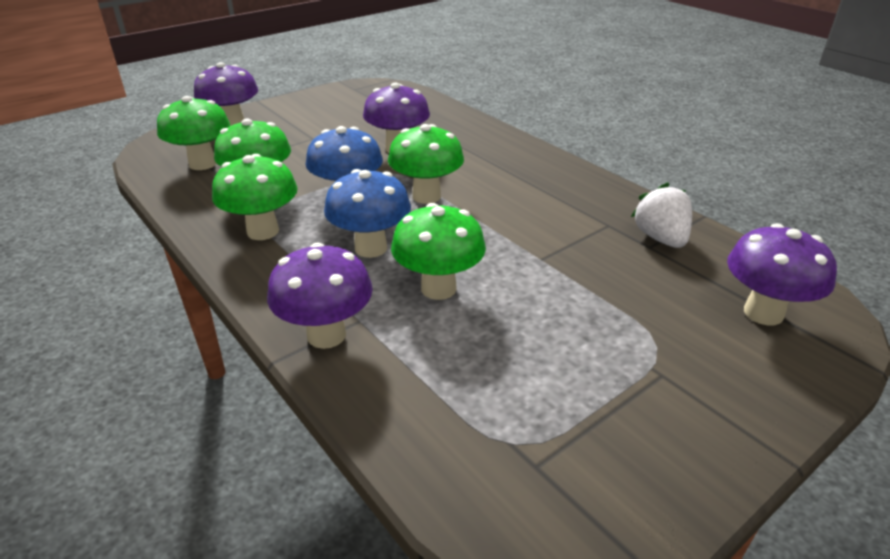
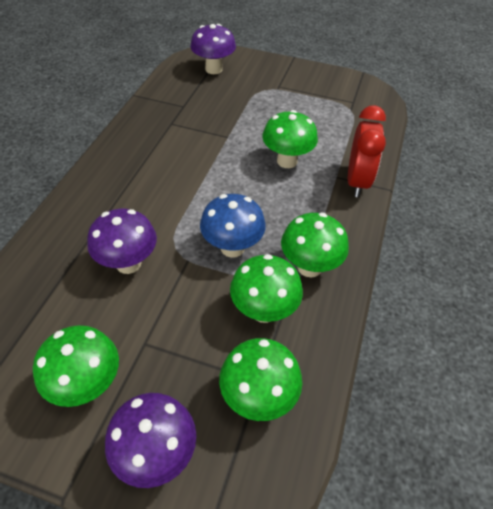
camera: 125 degrees left, 15 degrees up
purple mushroom [267,243,373,349] -> red clock [348,105,386,197]
blue mushroom [324,169,411,258] -> none
green mushroom [388,124,464,204] -> green mushroom moved to [33,325,119,407]
white strawberry [631,182,692,248] -> none

